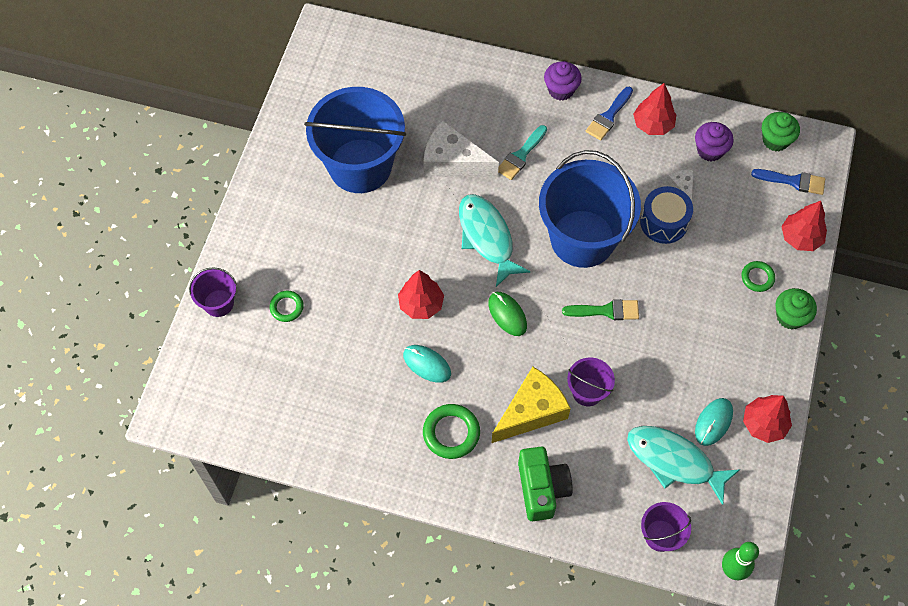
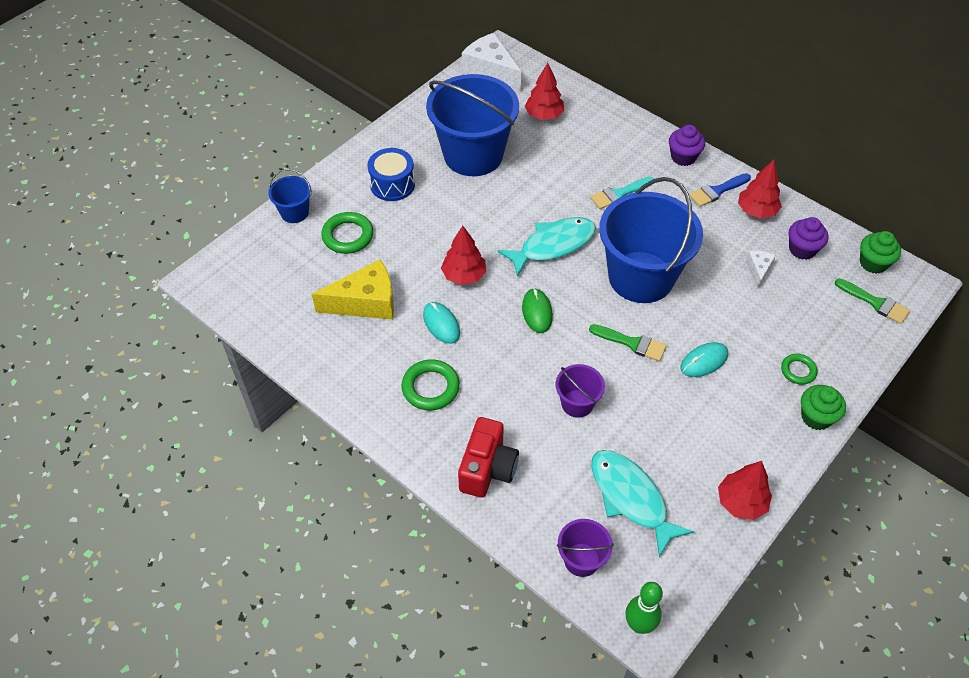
camera: 25 degrees right, 10 degrees down
purple bucket [189,267,236,317] -> blue bucket [268,169,311,223]
green ring [269,291,304,322] -> green ring [321,212,374,254], size x1.61
white cheese [424,120,499,177] -> white cheese moved to [462,33,521,91]
turquoise fish [459,194,530,287] -> turquoise fish turned 60 degrees clockwise [498,217,596,277]
yellow cheese [492,367,571,443] -> yellow cheese moved to [312,260,394,320]
green camera [518,447,573,521] -> red camera [458,417,519,498]
blue drum [640,186,693,244] -> blue drum moved to [367,148,415,201]
turquoise mouse [695,398,733,446] -> turquoise mouse moved to [681,342,728,377]
blue brush [751,169,825,195] -> green brush [835,278,910,324]
red tree [781,201,827,251] -> red tree moved to [525,63,564,120]

